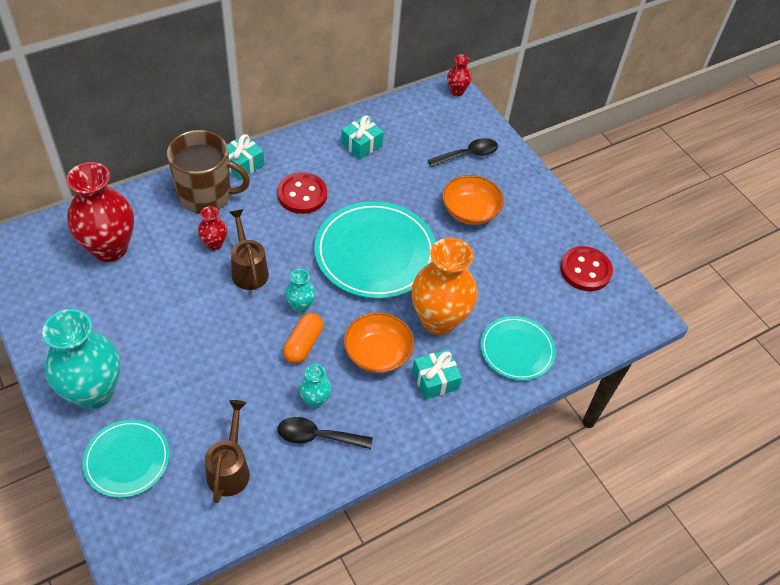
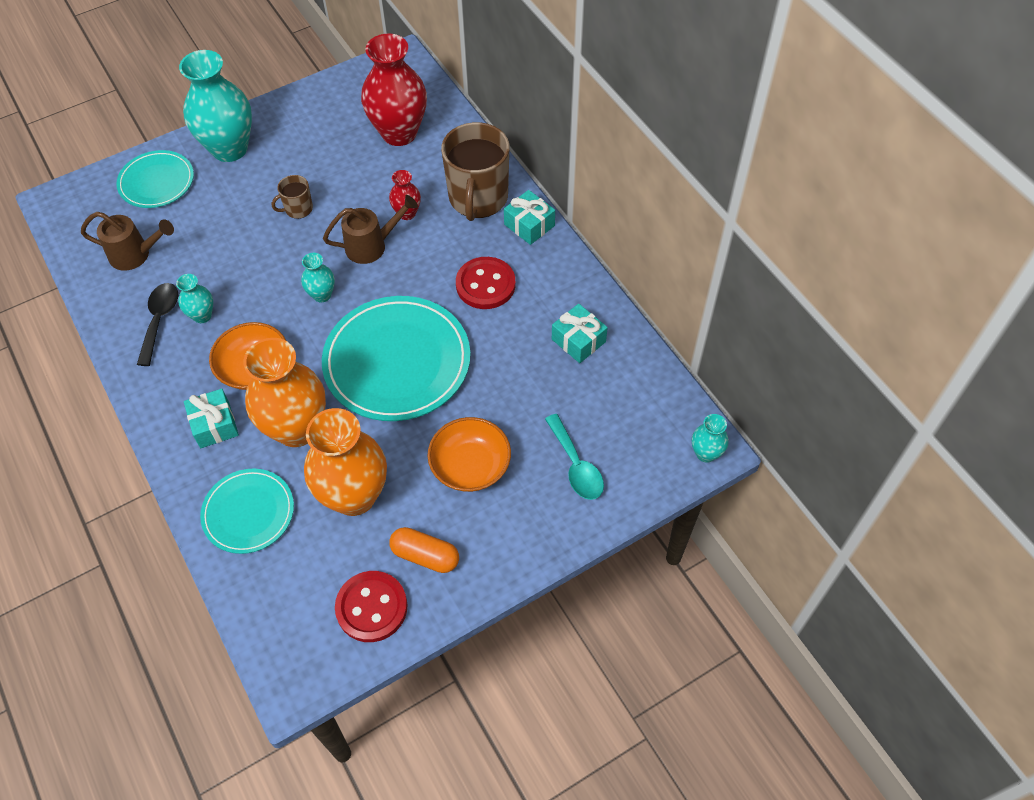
camera: 95 degrees right, 5 degrees up
orange capsule [283,313,323,364] -> orange capsule moved to [389,527,459,573]
black spoon [428,138,498,167] -> turquoise spoon [545,414,604,500]
red vase [447,54,472,96] -> turquoise vase [692,414,729,463]
none -> brown mug [272,175,313,219]
none -> orange vase [304,408,387,516]

